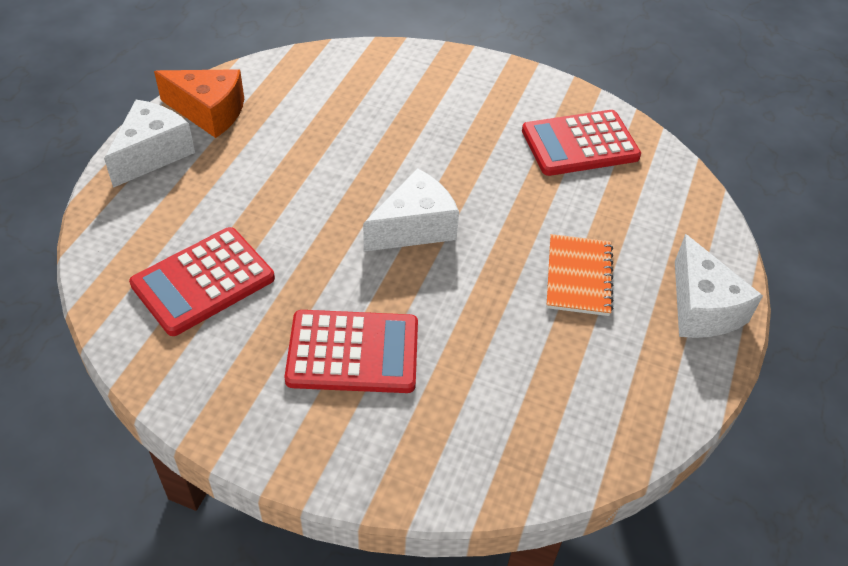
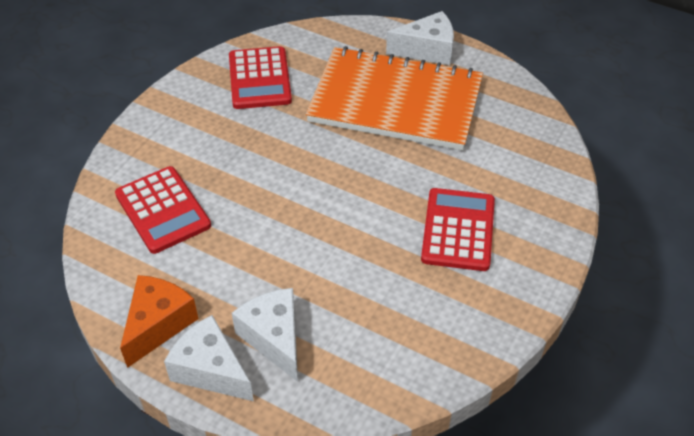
camera: 80 degrees left, 0 degrees up
red calculator [129,227,275,336] -> red calculator moved to [115,166,211,254]
white cheese [363,168,459,252] -> white cheese moved to [232,288,298,382]
orange notebook [546,234,614,316] -> orange notebook [306,46,483,150], size x2.35

